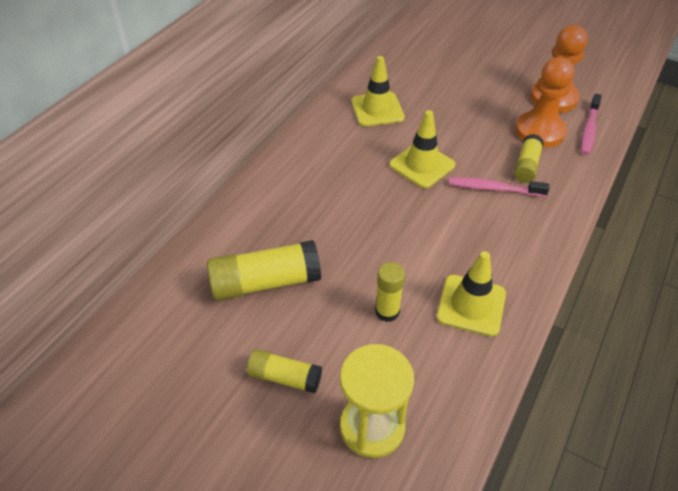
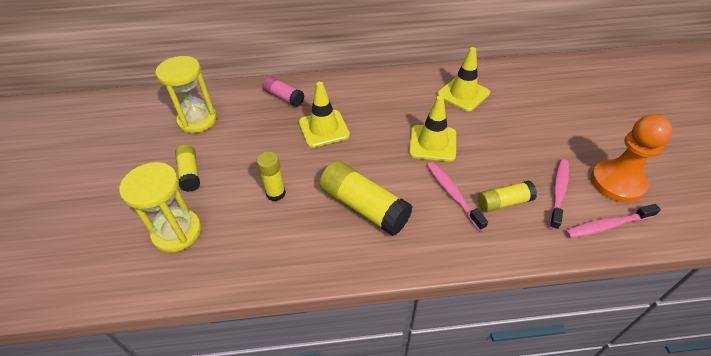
camera: 55 degrees right, 0 degrees up
yellow glue stick [207,240,321,301] -> yellow glue stick moved to [320,161,413,236]
yellow traffic cone [436,251,506,337] -> yellow traffic cone moved to [299,82,350,148]
orange pawn [515,57,574,148] -> pink toothbrush [549,159,569,230]
none -> yellow hourglass [156,56,217,133]
none -> pink glue stick [263,76,304,107]

